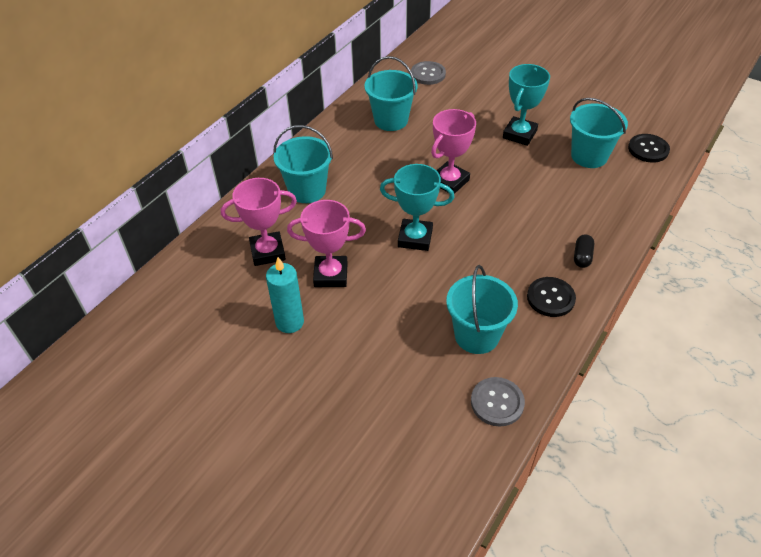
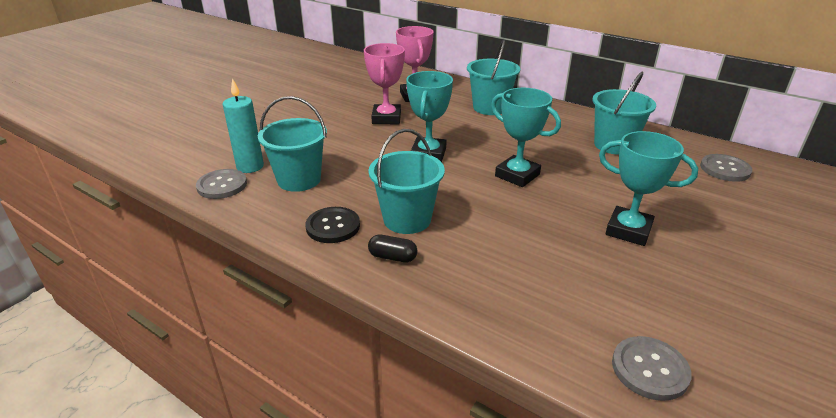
camera: 90 degrees right, 15 degrees down
turquoise candle [266,257,304,333] -> turquoise candle moved to [223,78,264,173]
pink trophy [431,109,476,194] -> turquoise trophy [491,88,561,187]
turquoise bucket [570,98,628,168] -> turquoise bucket moved to [369,129,445,234]
black button [628,134,670,163] -> grey button [612,336,692,401]

